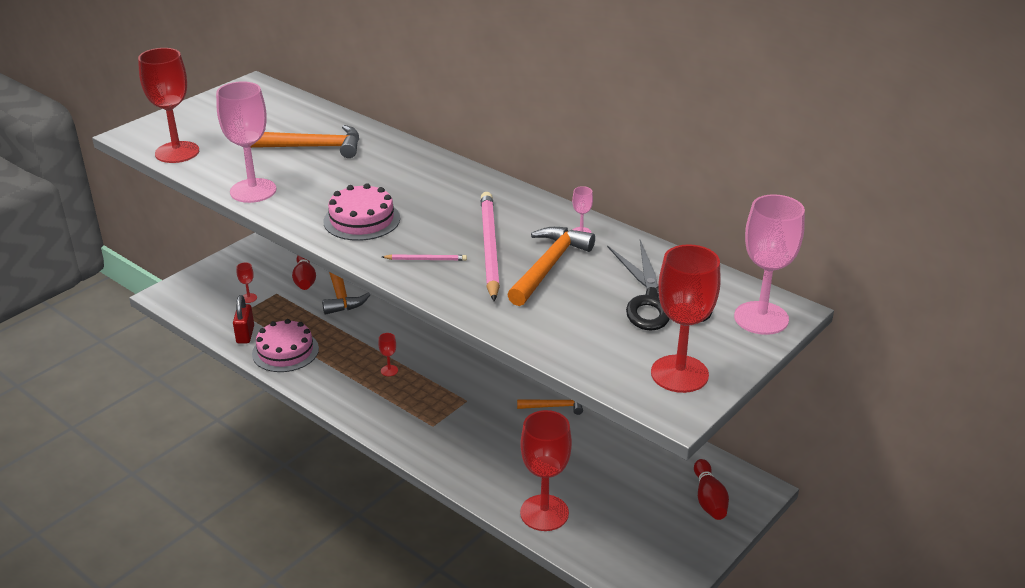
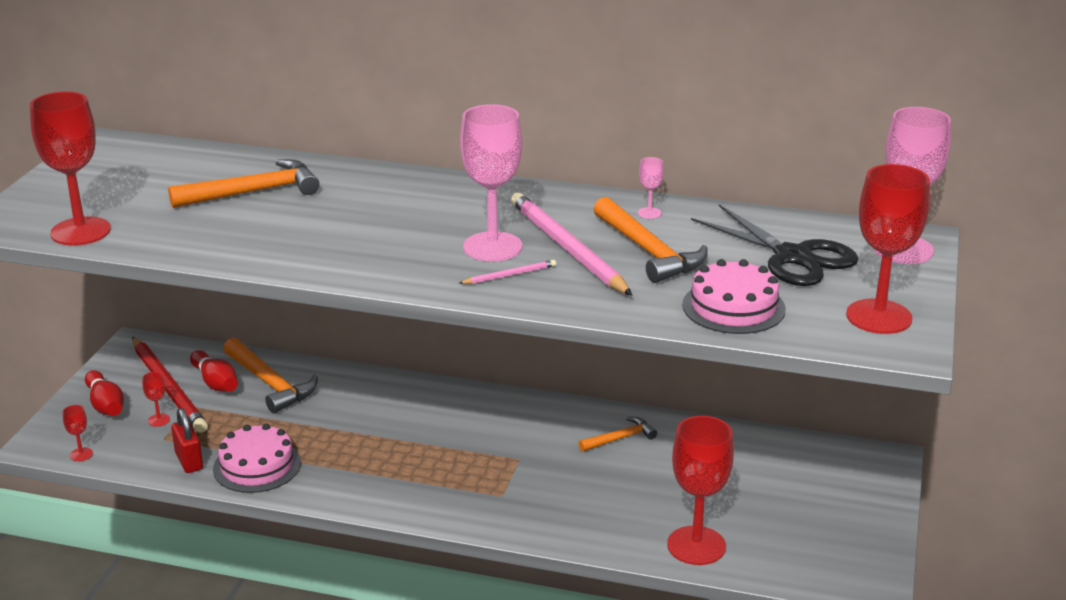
camera: 25 degrees left, 5 degrees down
pink goblet [216,81,276,203] -> pink goblet moved to [460,104,522,261]
pink cake [324,183,400,241] -> pink cake moved to [682,259,786,334]
red goblet [378,333,398,376] -> red goblet moved to [63,405,93,461]
orange hammer [507,227,595,306] -> orange hammer turned 150 degrees clockwise [594,197,708,283]
red bowling pin [694,459,729,520] -> red bowling pin moved to [85,370,124,416]
none -> red pencil [132,337,208,433]

